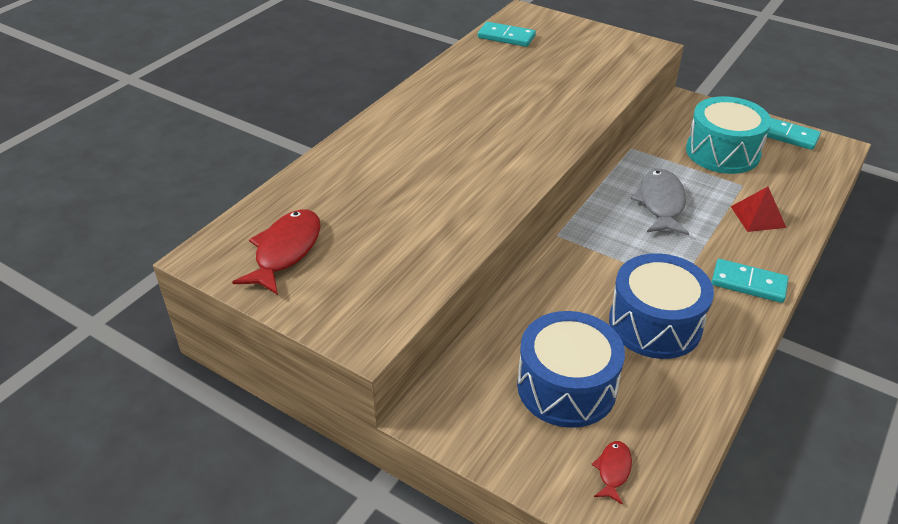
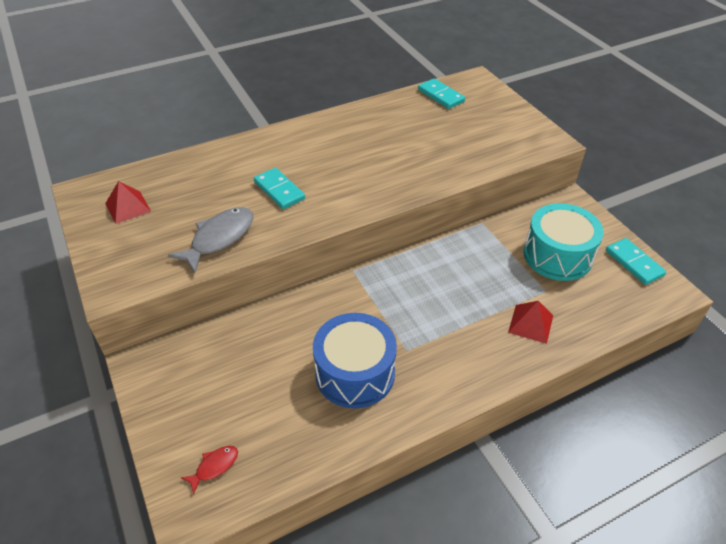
camera: 30 degrees right, 5 degrees up
red fish [232,209,321,295] -> red pyramid [105,181,151,224]
blue drum [517,311,625,428] -> none
grey fish [631,169,689,235] -> grey fish moved to [168,207,253,273]
turquoise domino [711,259,789,303] -> turquoise domino moved to [254,168,305,209]

